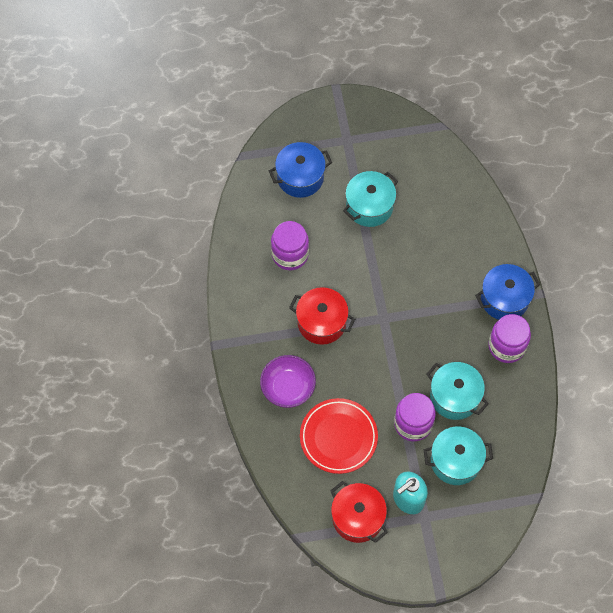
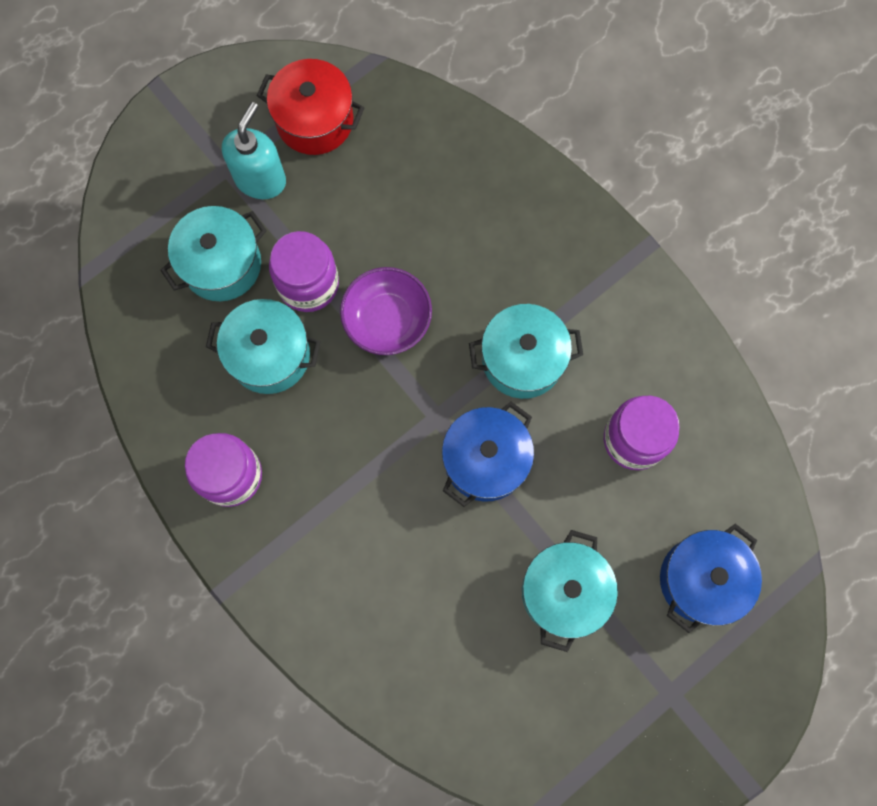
camera: 150 degrees right, 10 degrees up
purple bowl [260,355,316,408] -> purple bowl moved to [340,267,432,355]
red pot [289,287,355,345] -> turquoise pot [469,304,583,399]
red plate [300,398,378,474] -> none
blue pot [475,264,540,320] -> blue pot moved to [442,402,534,507]

